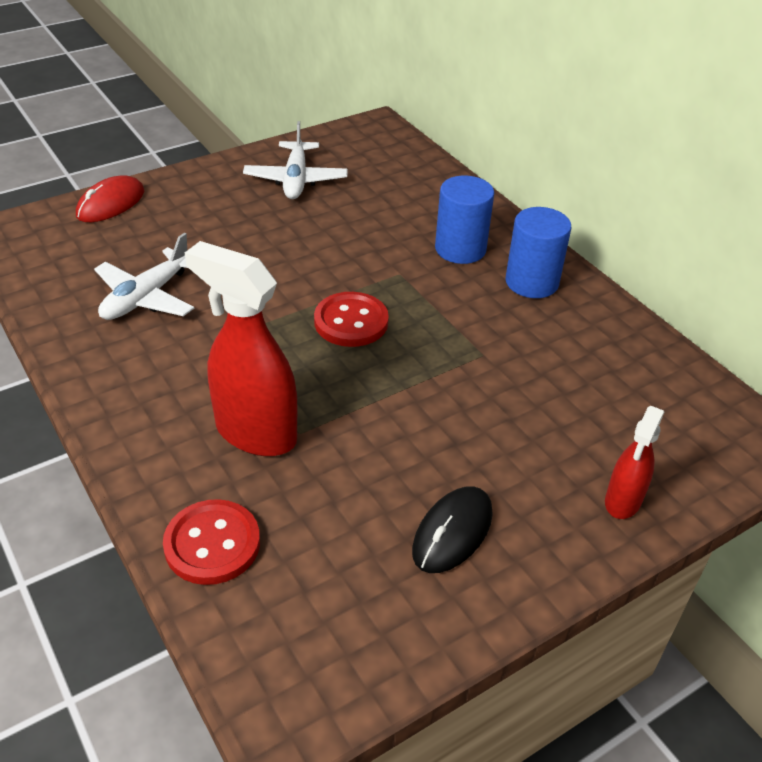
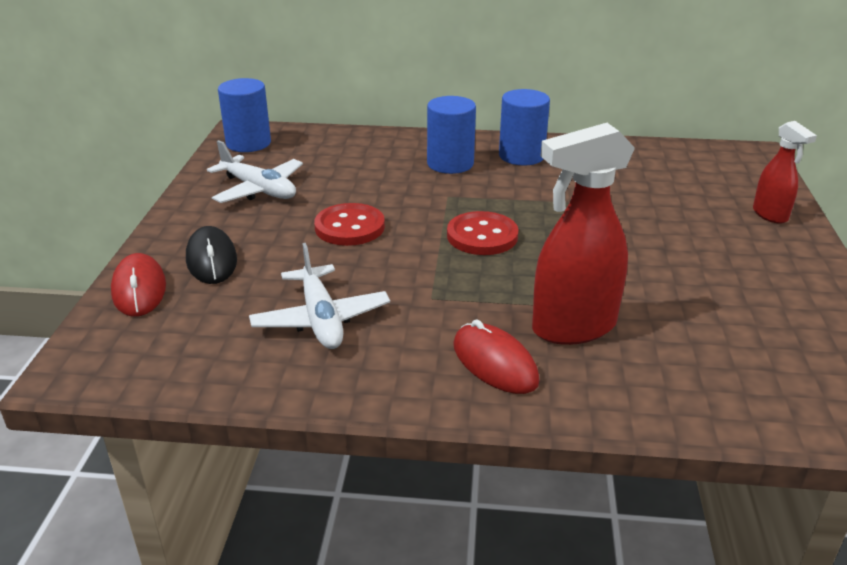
camera: 50 degrees left, 10 degrees down
red button [163,499,260,585] -> red button moved to [314,203,385,246]
black mouse [412,486,493,573] -> black mouse moved to [186,226,237,284]
none -> blue cylinder [218,78,271,152]
none -> red mouse [453,319,540,394]

